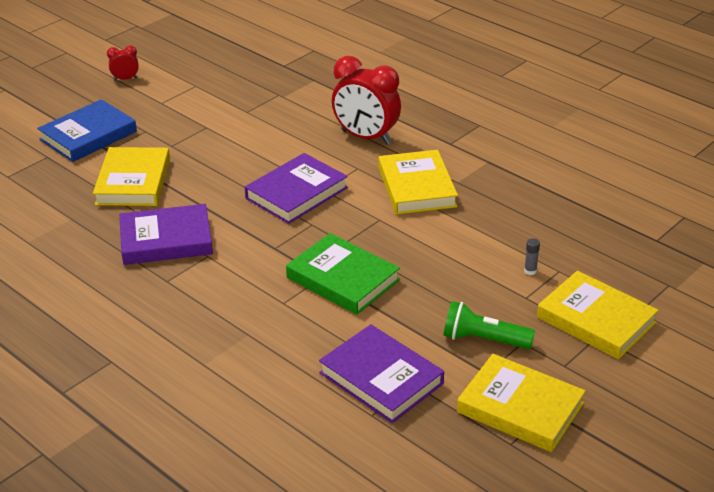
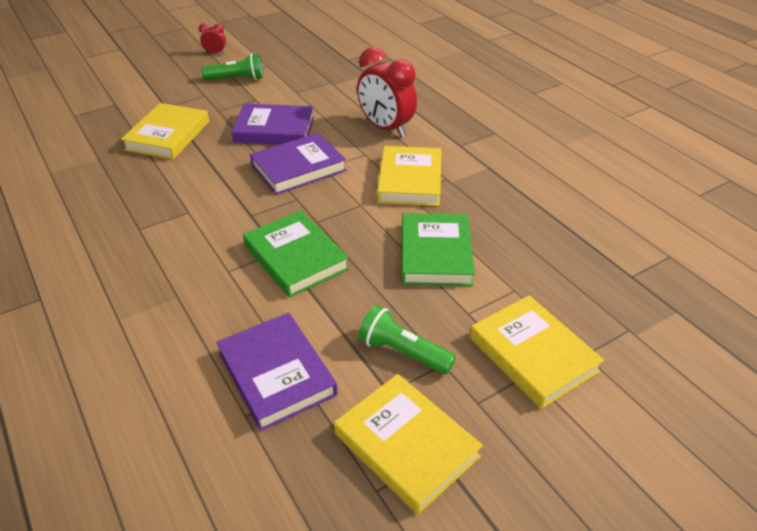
camera: 15 degrees right, 5 degrees up
blue book [37,99,137,162] -> none
purple book [119,204,213,265] -> purple book moved to [231,104,314,145]
grey glue stick [524,238,540,275] -> none
none -> green flashlight [202,53,263,80]
none -> green book [402,213,475,286]

